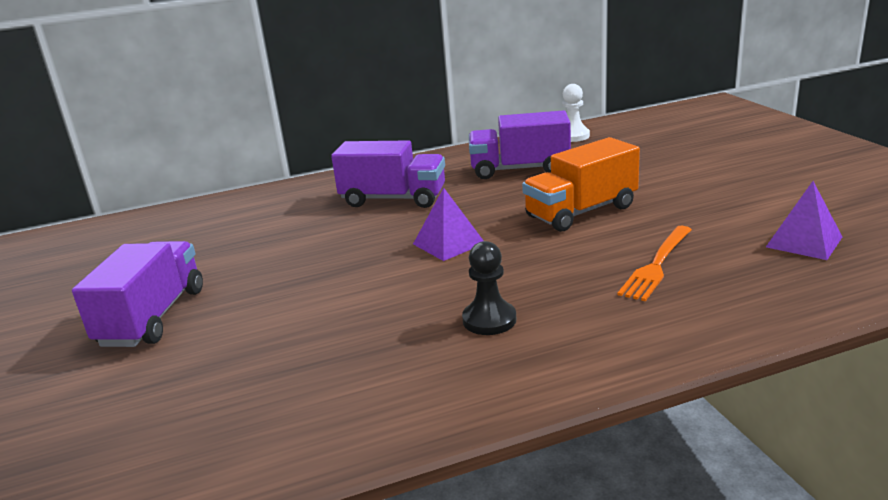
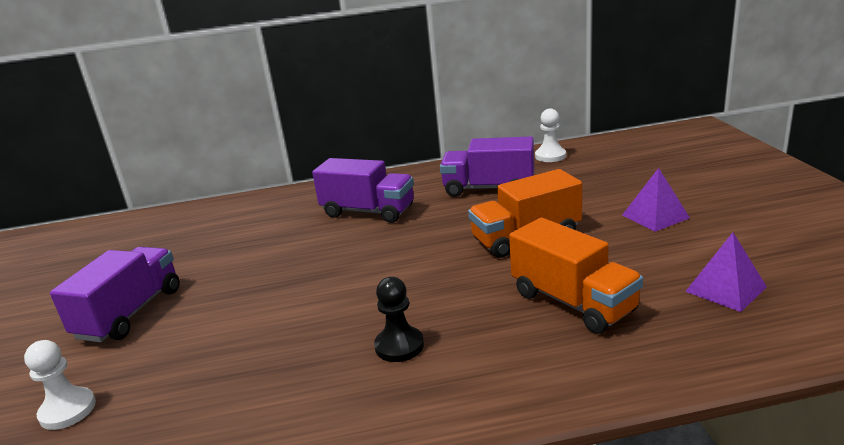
camera: 10 degrees right, 0 degrees up
purple pyramid [413,188,484,261] -> purple pyramid moved to [622,168,690,232]
orange fork [617,226,692,301] -> orange truck [509,218,643,334]
none -> white pawn [24,340,96,430]

